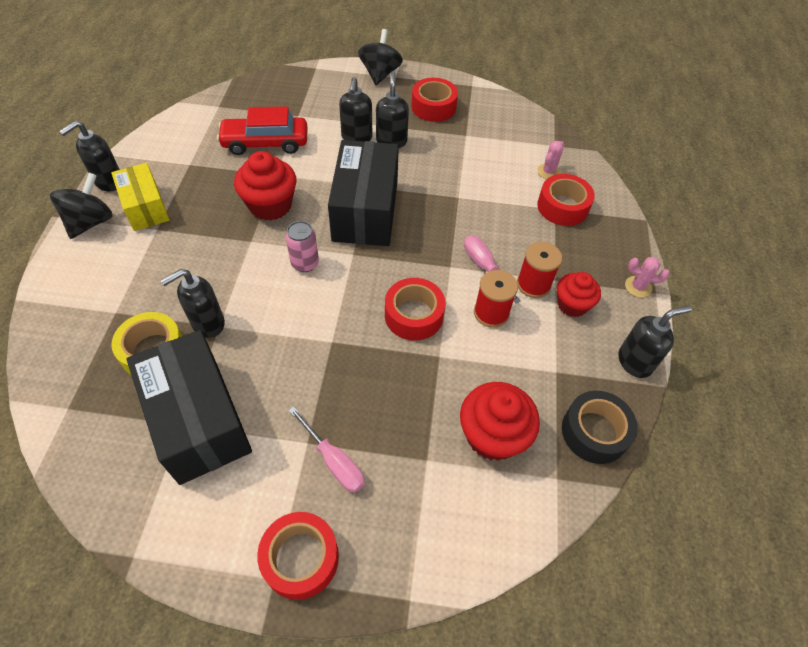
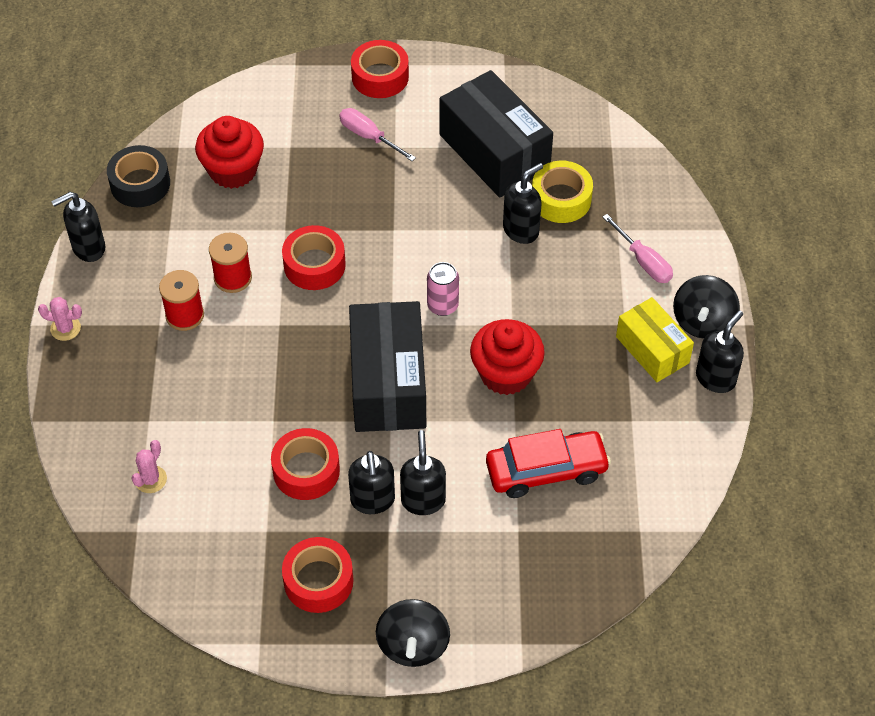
camera: 175 degrees right, 0 degrees up
pink screwdriver [464,235,521,303] -> pink screwdriver moved to [603,214,673,283]
red tape [537,174,595,226] -> red tape moved to [271,428,340,500]
red cupcake [557,272,601,317] -> none

